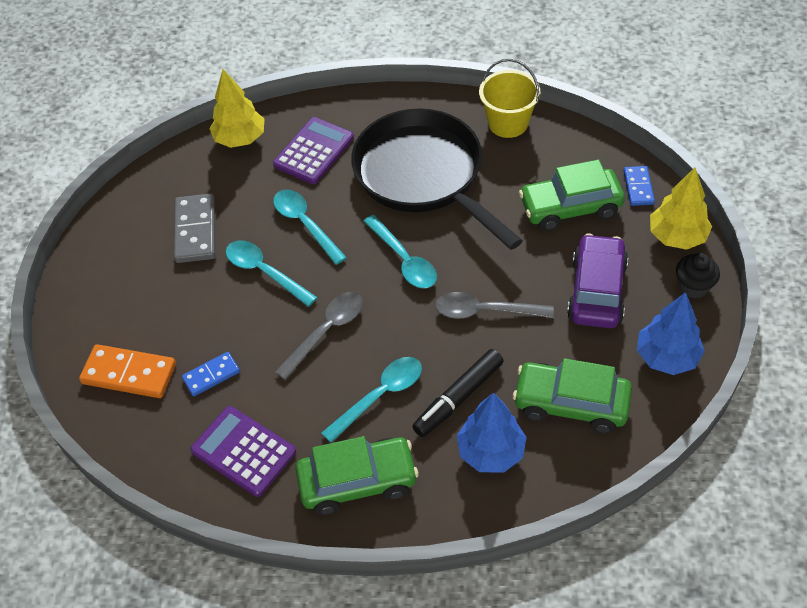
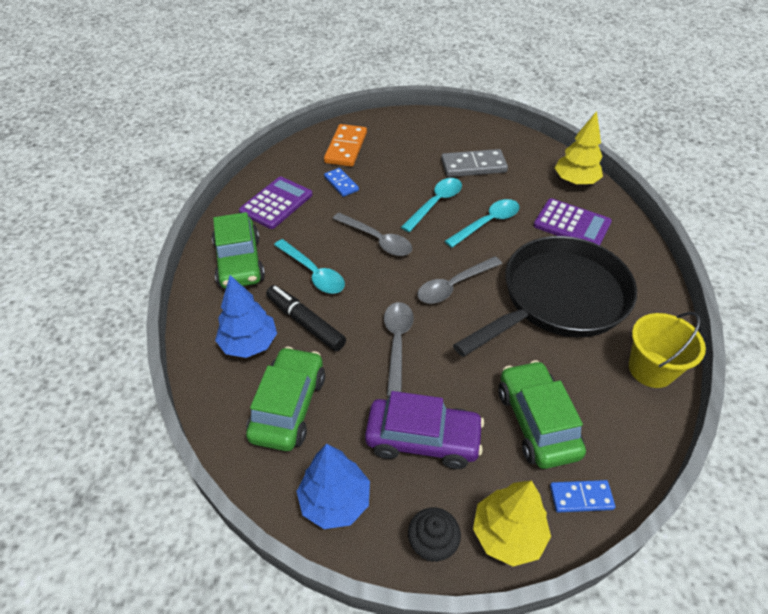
camera: 85 degrees right, 5 degrees down
turquoise spoon [364,215,437,288] -> grey spoon [417,257,502,304]

